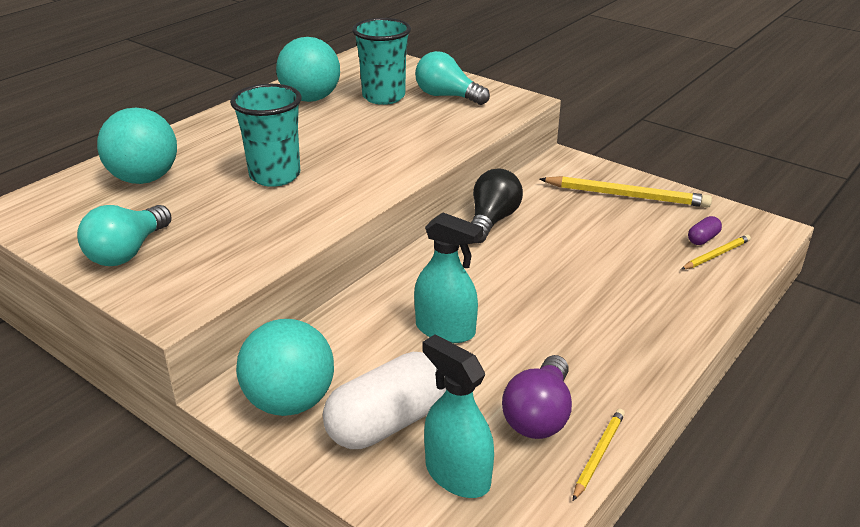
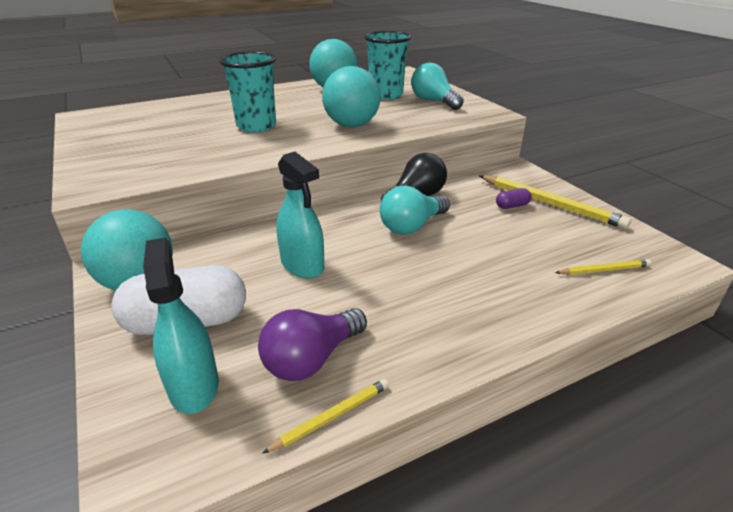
camera: 25 degrees right, 0 degrees up
turquoise light bulb [77,205,172,266] -> turquoise light bulb moved to [380,186,450,235]
turquoise ball [97,108,177,184] -> turquoise ball moved to [322,66,381,127]
purple capsule [688,216,722,245] -> purple capsule moved to [496,188,532,209]

